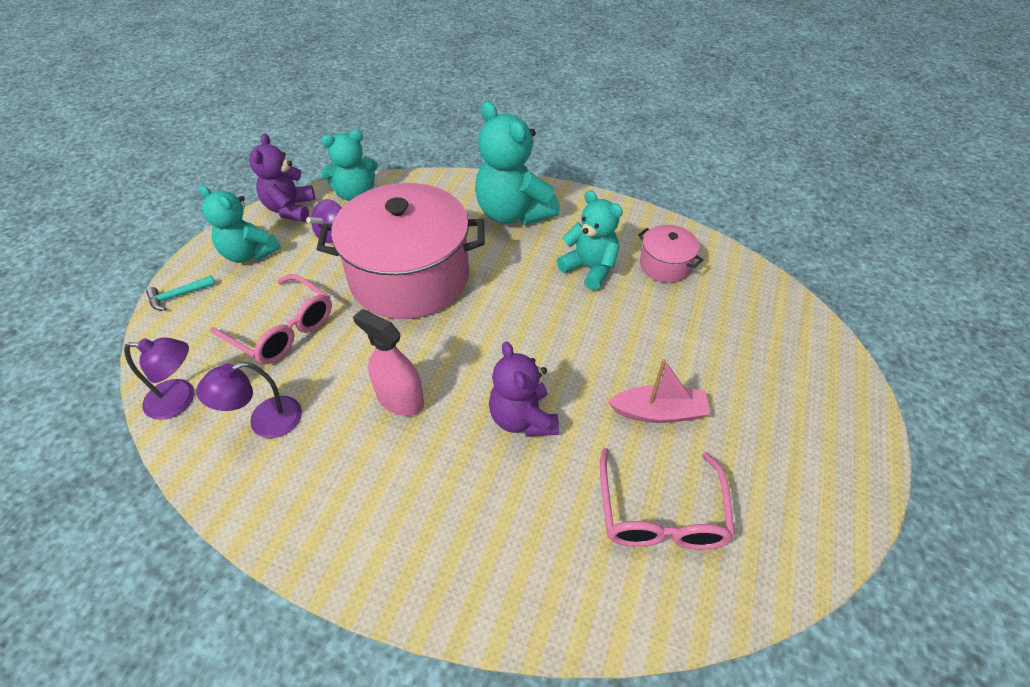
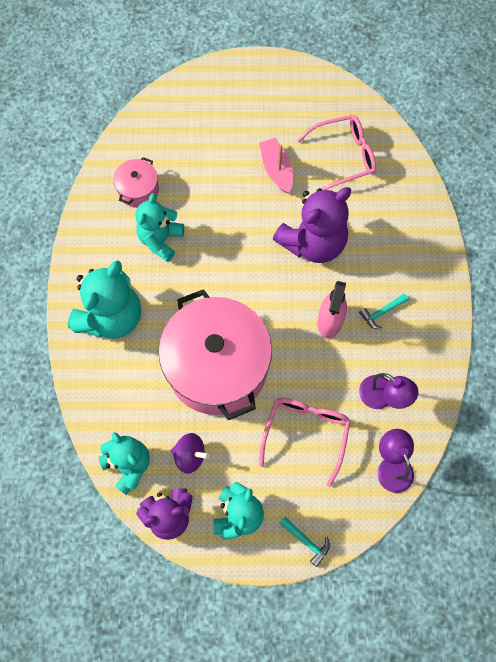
camera: 110 degrees left, 20 degrees up
purple teddy bear [489,341,559,437] -> purple teddy bear [273,187,351,263], size x1.50
none -> turquoise hammer [359,294,409,329]

